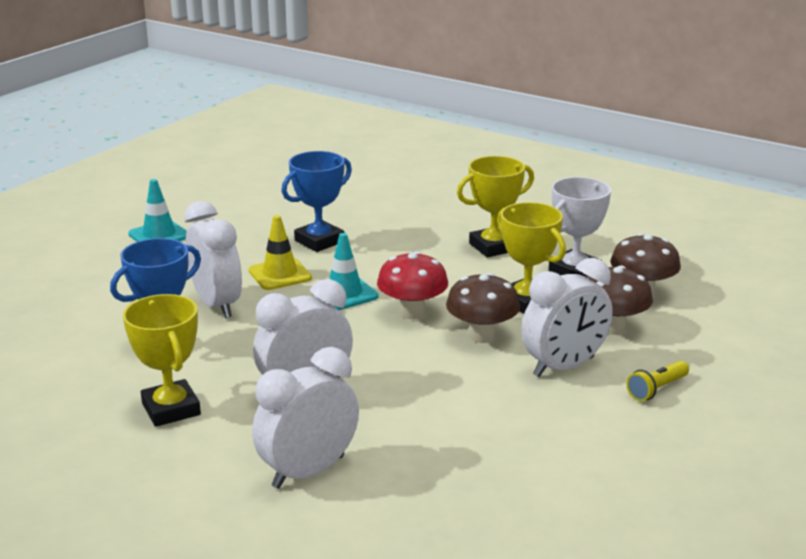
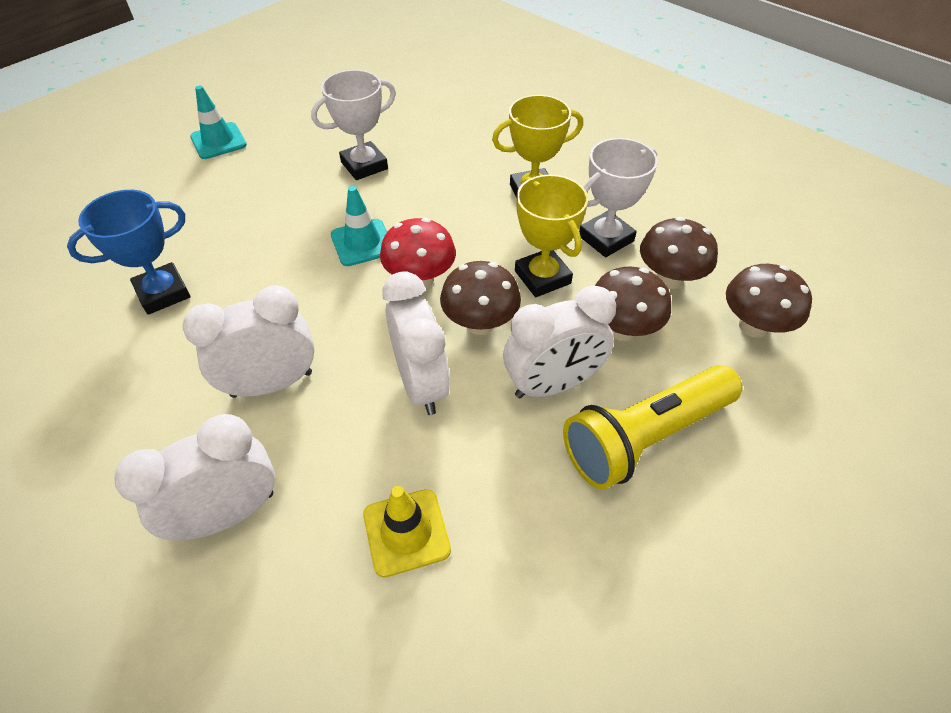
camera: 10 degrees right, 25 degrees up
yellow trophy [123,294,201,427] -> none
white clock [184,201,242,318] -> white clock moved to [382,271,450,415]
yellow traffic cone [249,215,312,290] -> yellow traffic cone moved to [363,486,451,578]
blue trophy [281,151,352,252] -> white trophy [311,70,396,180]
yellow flashlight [626,361,689,401] -> yellow flashlight [563,365,742,490], size x2.24
none -> brown mushroom [726,264,812,338]

